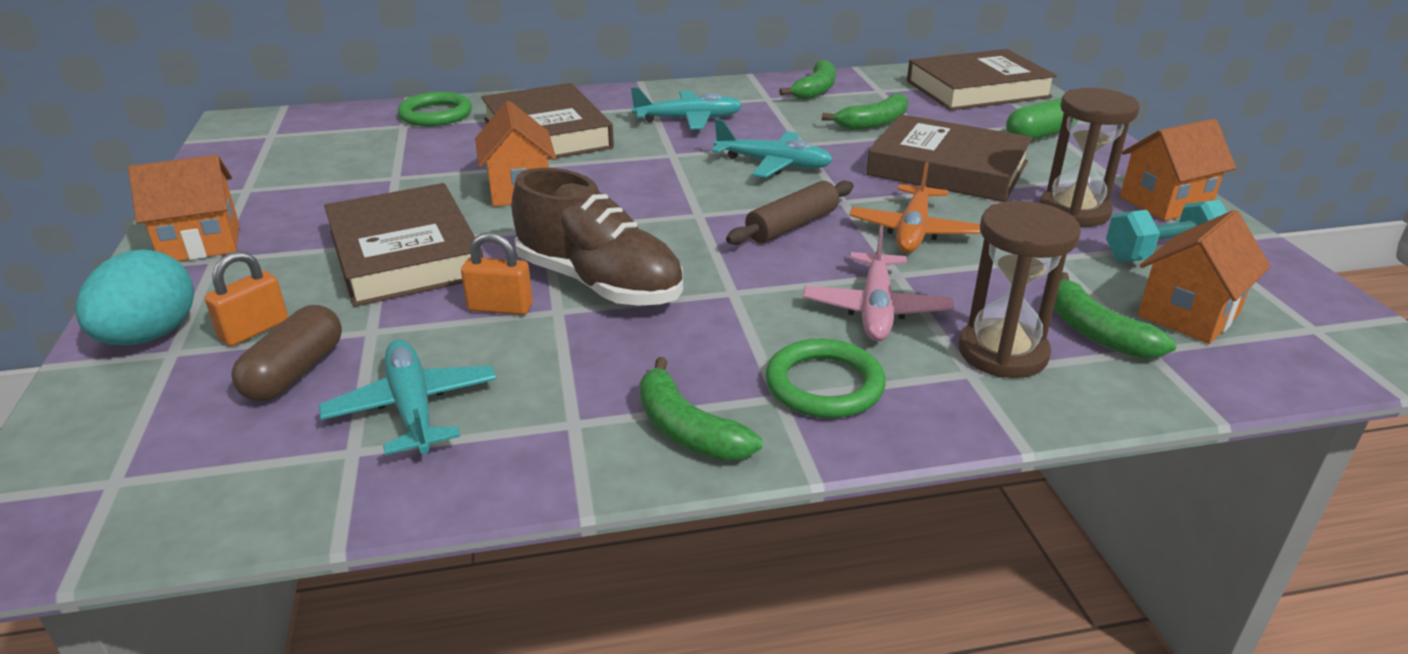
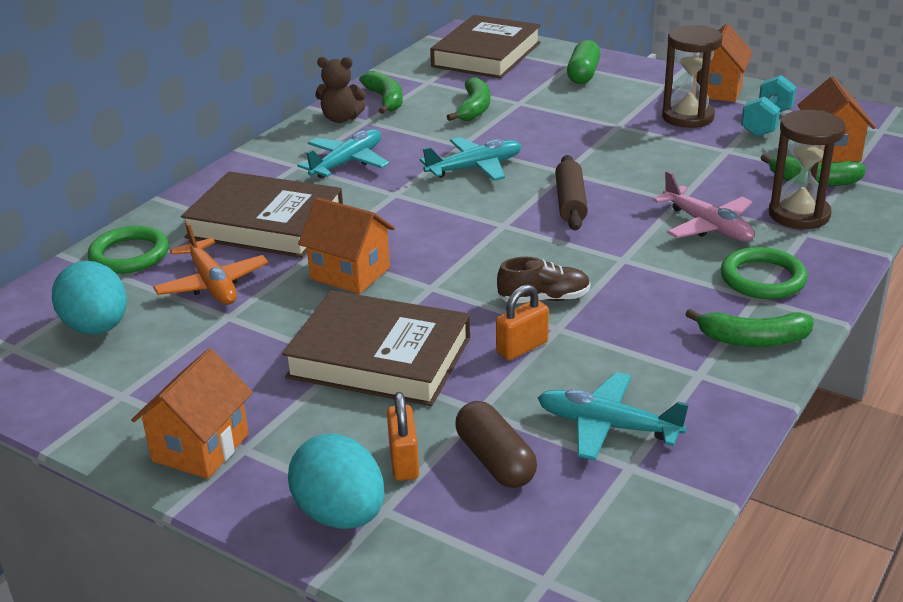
camera: 45 degrees left, 0 degrees up
brown shoe [511,168,683,306] -> brown shoe [497,257,591,304], size x0.54
orange plane [849,162,980,253] -> orange plane moved to [153,222,268,305]
brown book [866,114,1033,202] -> none
none -> turquoise egg [52,261,127,335]
none -> brown teddy bear [315,57,366,123]

